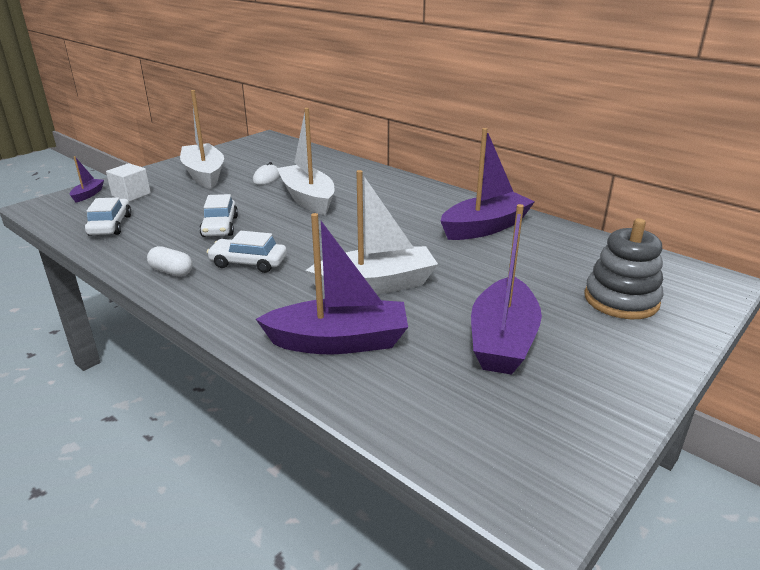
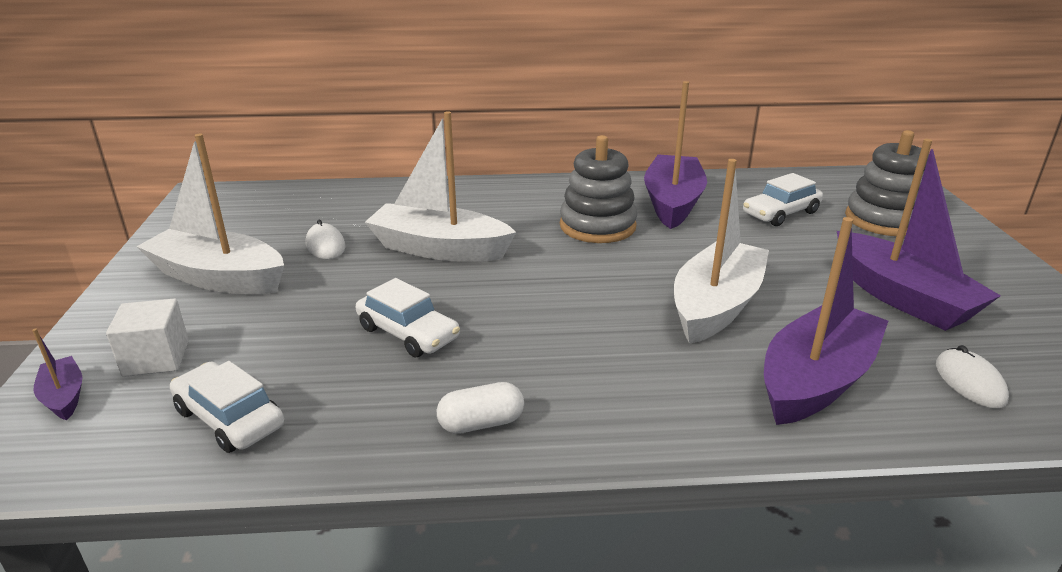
camera: 45 degrees left, 0 degrees up
white car [207,231,287,273] -> white car moved to [743,173,823,226]
none -> grey stacking toy [560,135,637,243]
none -> white mouse [936,345,1009,408]

